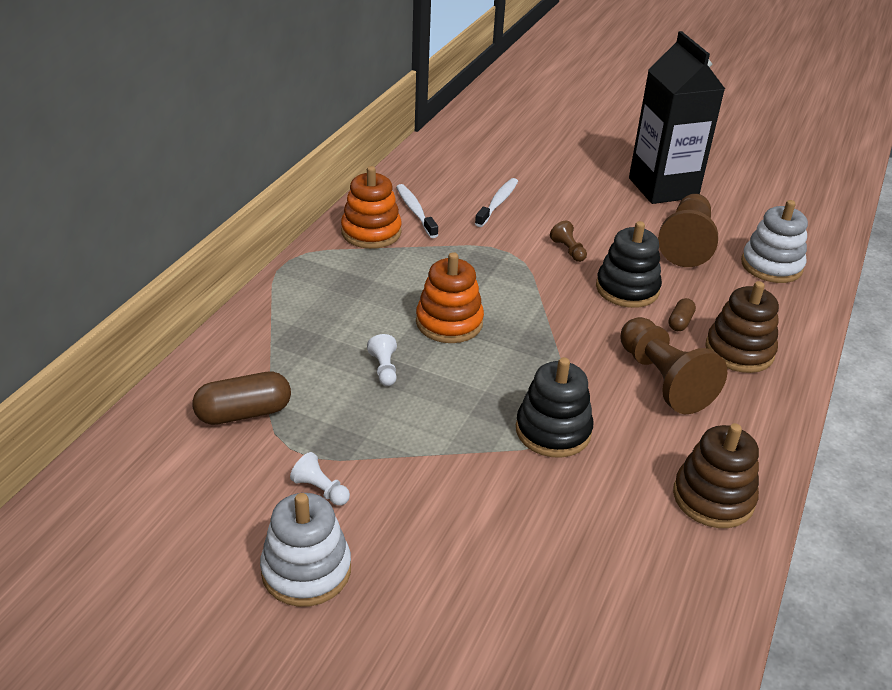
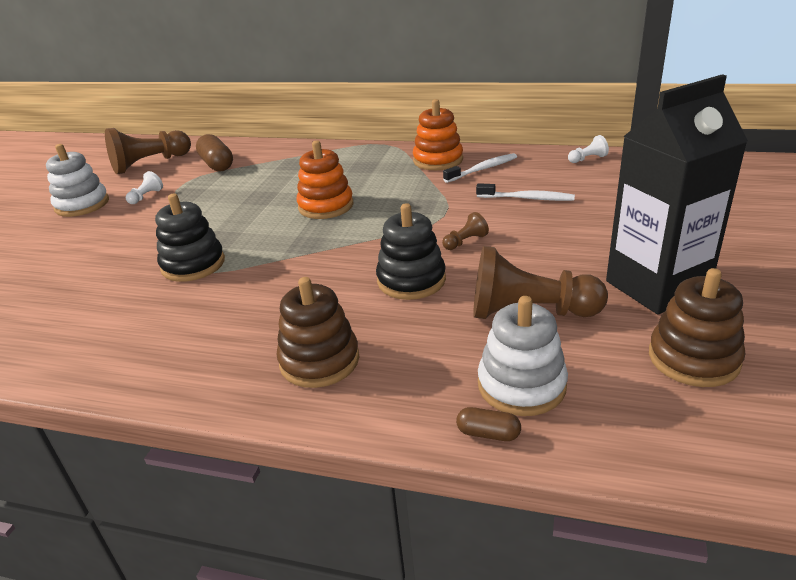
camera: 85 degrees right, 5 degrees down
white pawn [367,334,397,386] -> white pawn moved to [568,135,609,163]
brown pawn [620,317,727,414] -> brown pawn moved to [105,128,191,174]
brown capsule [669,298,696,331] -> brown capsule moved to [456,407,521,441]
brown stacking toy [673,423,759,528] -> brown stacking toy moved to [649,268,745,387]

